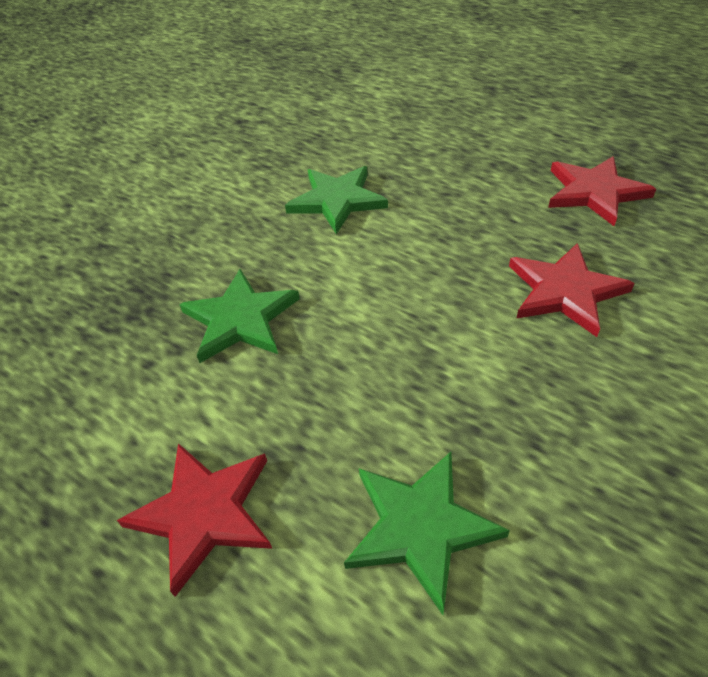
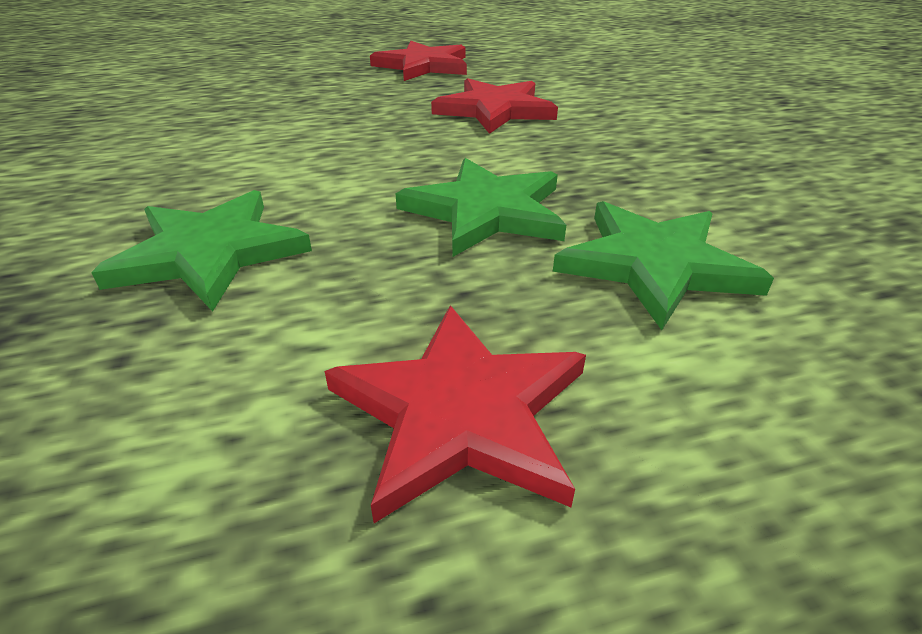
camera: 55 degrees left, 10 degrees down
green star [285,166,388,234] -> green star moved to [395,158,566,257]

